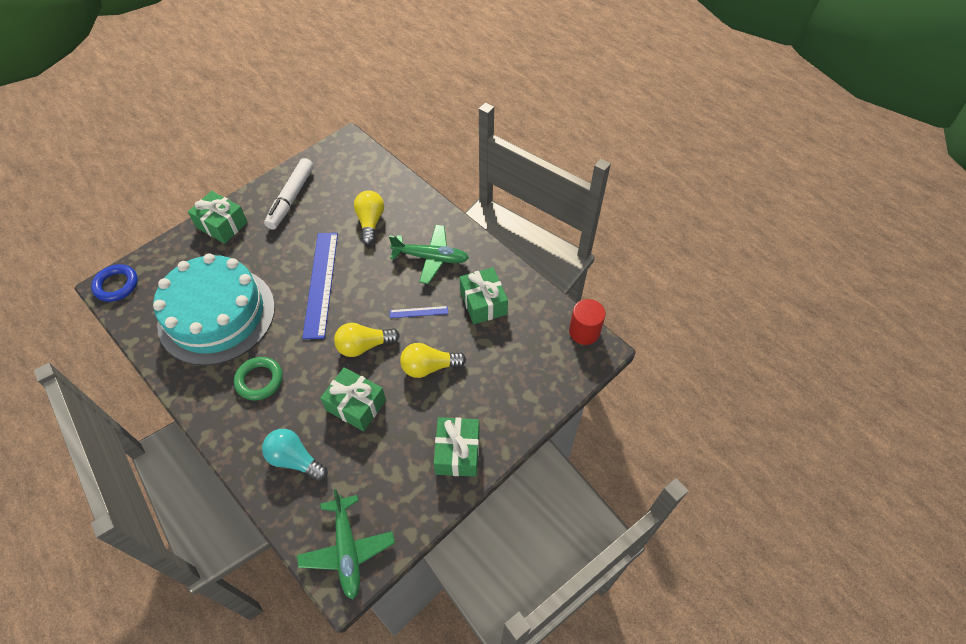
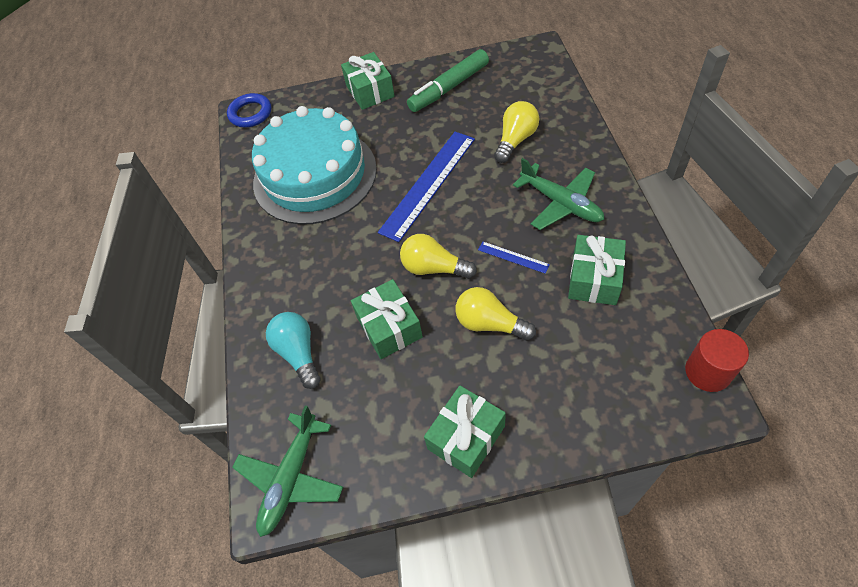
camera: 40 degrees right, 0 degrees up
green ring [234,357,283,400] -> none
white marker [264,158,314,230] -> green marker [407,49,489,112]

